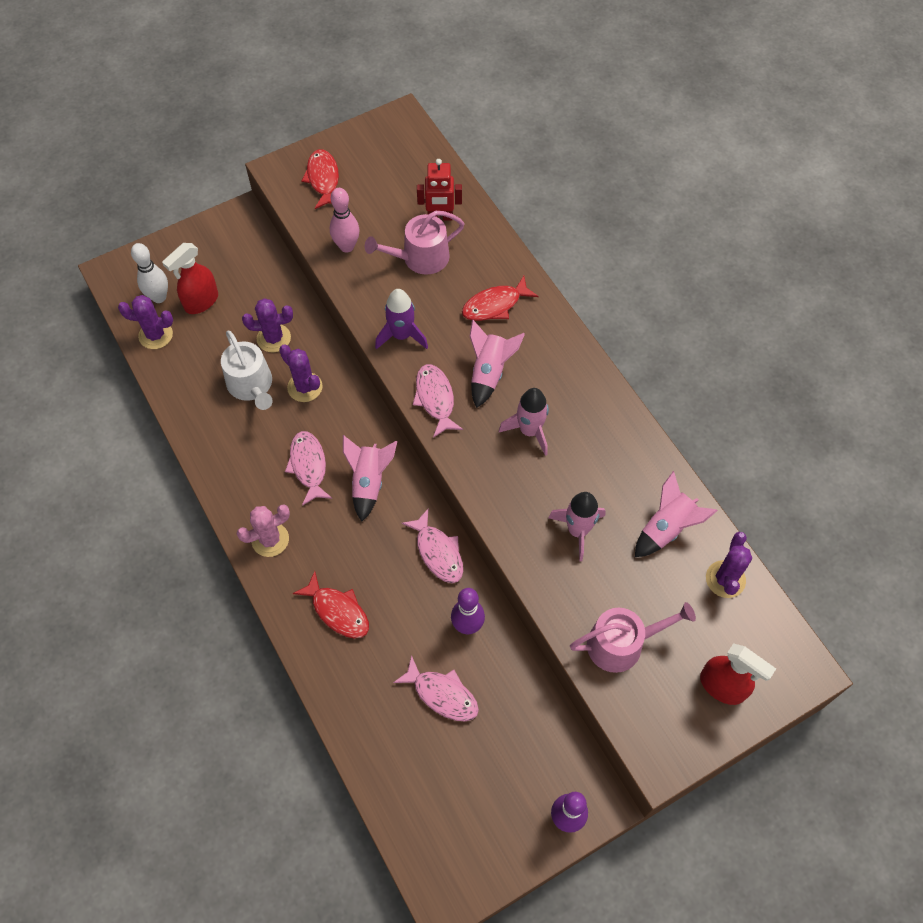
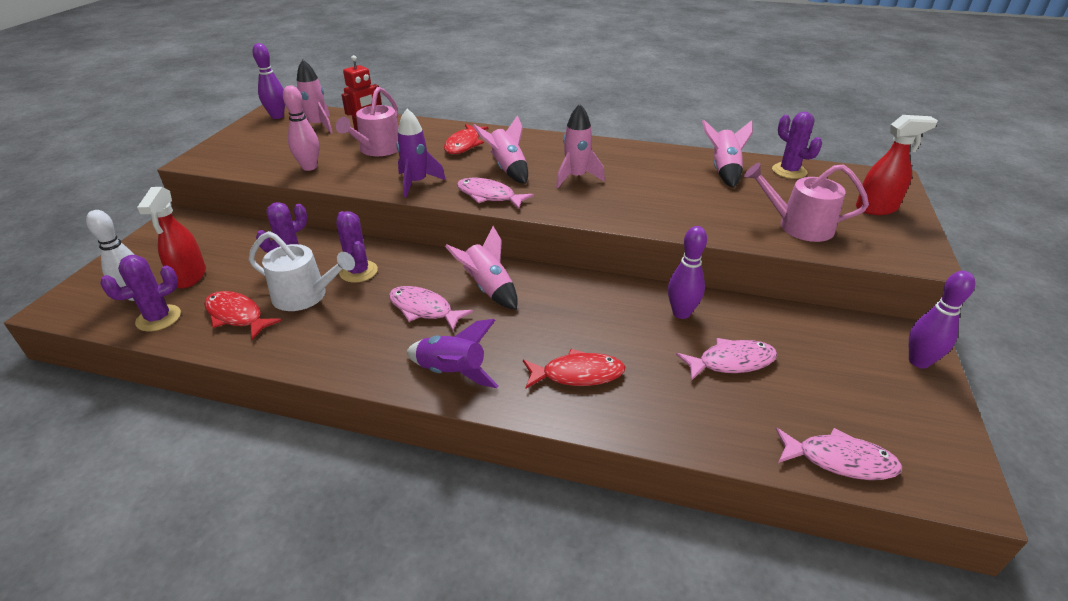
camera: 45 degrees left, 25 degrees down
pink cactus [237,505,290,557] -> purple rocket [407,319,498,388]
purple cactus [279,344,323,402] -> purple cactus turned 60 degrees clockwise [336,211,378,283]
red fish [301,149,339,209] -> red fish moved to [204,291,282,340]
pink fish [402,509,463,583] -> pink fish moved to [776,428,902,480]
pink rocket [548,492,605,561] -> pink rocket moved to [297,60,333,133]
pink watering can [570,602,696,673] -> pink watering can turned 105 degrees counterclockwise [744,163,869,242]
none -> purple bowling pin [252,43,285,119]

